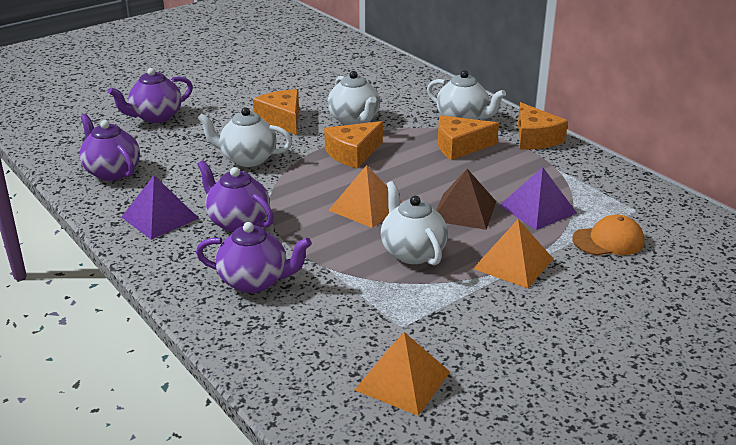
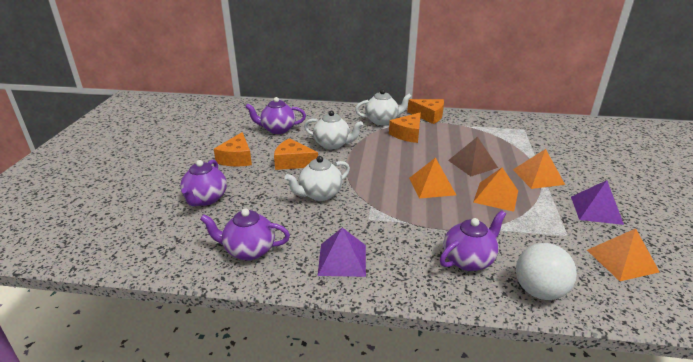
camera: 45 degrees left, 0 degrees up
purple teapot [197,160,274,233] -> purple teapot moved to [245,97,306,134]
orange cheese [324,121,383,169] -> orange cheese moved to [214,132,252,167]
white teapot [381,181,448,266] -> orange pyramid [473,167,518,212]
purple pyramid [499,167,577,230] -> purple pyramid moved to [571,180,624,225]
orange cap [573,215,644,255] -> none
none -> white ball [516,243,577,300]

